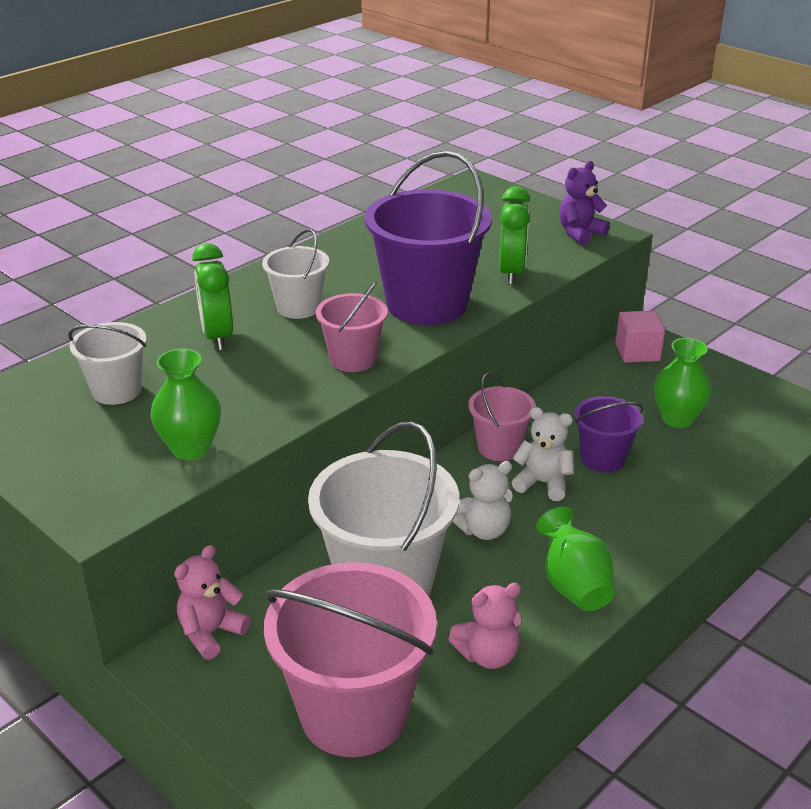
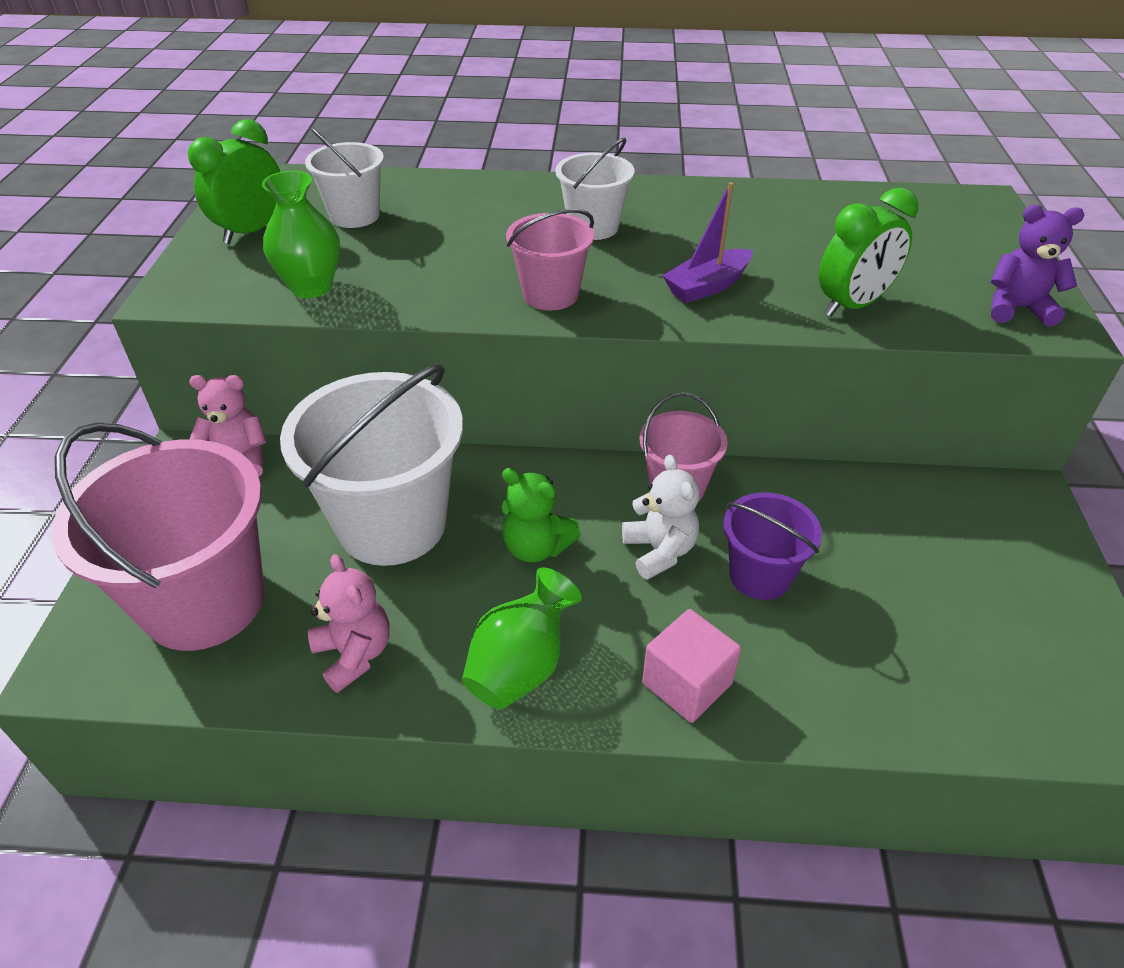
camera: 50 degrees right, 10 degrees up
green clock [192,243,233,350] -> green clock moved to [188,119,280,244]
purple bucket [364,151,492,325] -> purple boat [663,182,753,303]
pink teddy bear [448,583,522,669] -> pink teddy bear turned 150 degrees counterclockwise [308,554,390,693]
white teddy bear [452,461,513,540] -> green teddy bear [502,468,581,562]
pink cube [615,311,665,363] -> pink cube moved to [642,609,741,723]
green vase [654,338,711,428] -> none

